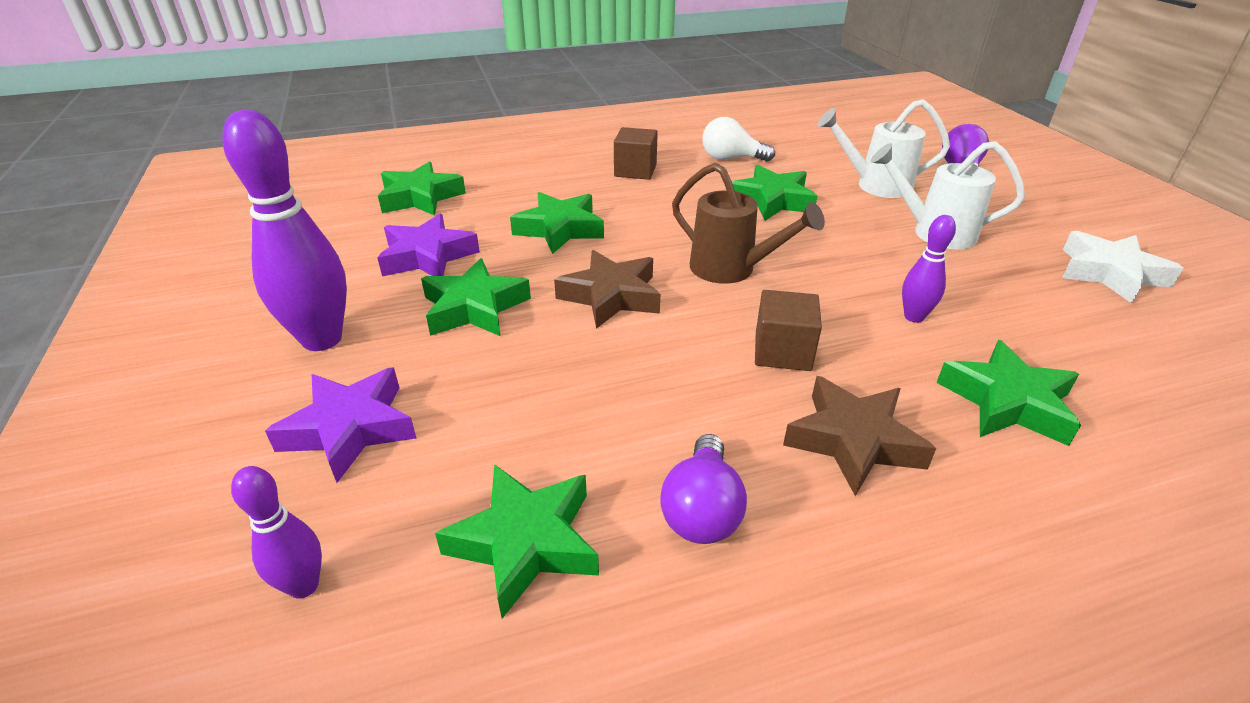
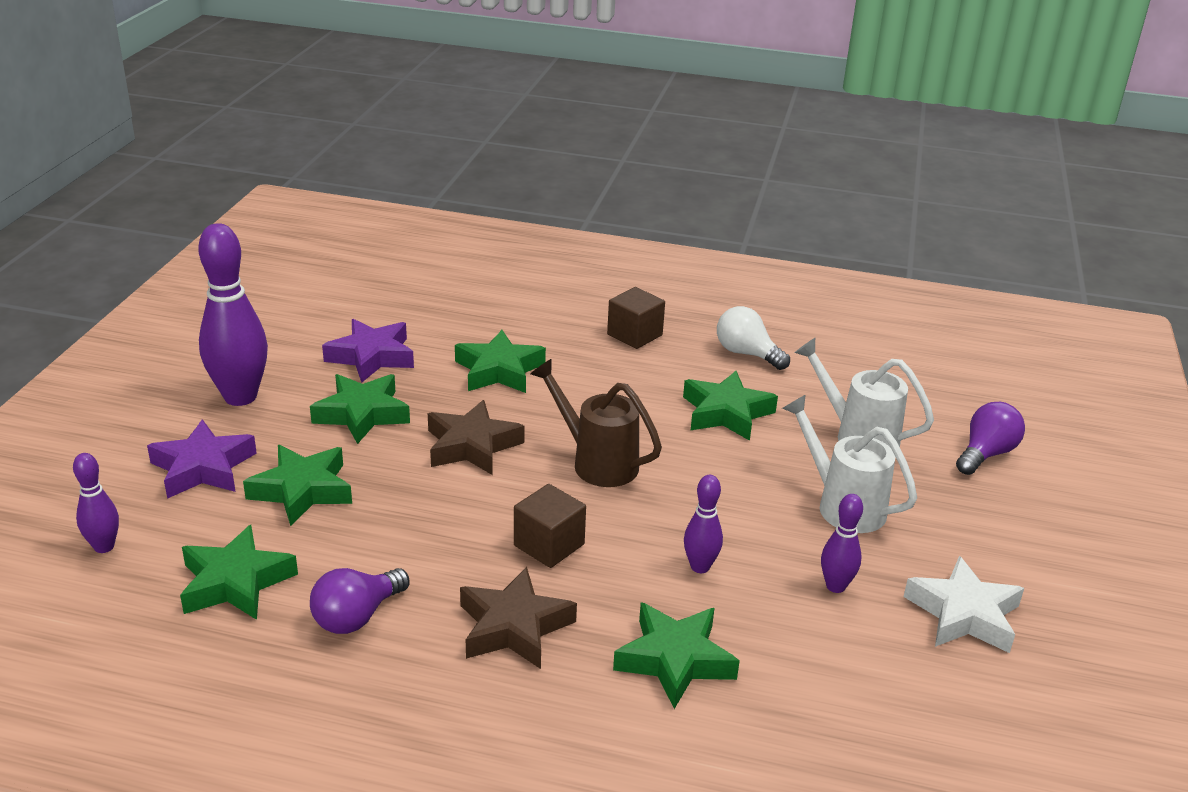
camera: 30 degrees right, 5 degrees down
green star [378,161,466,216] -> green star moved to [243,445,352,526]
brown watering can [672,163,825,284] -> brown watering can turned 150 degrees clockwise [530,359,662,487]
none -> purple bowling pin [821,494,863,593]

